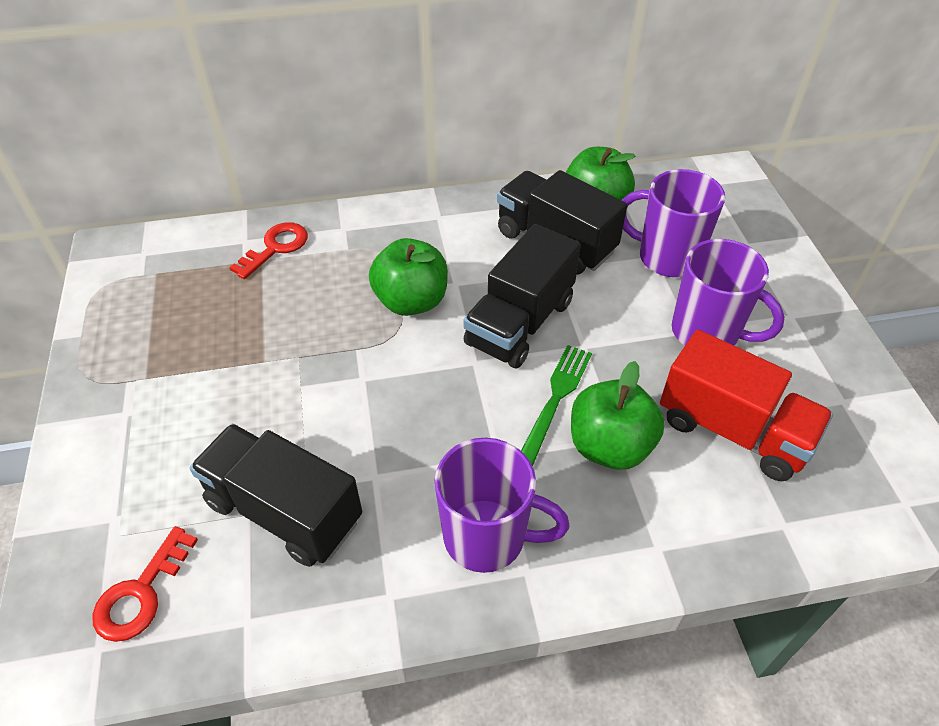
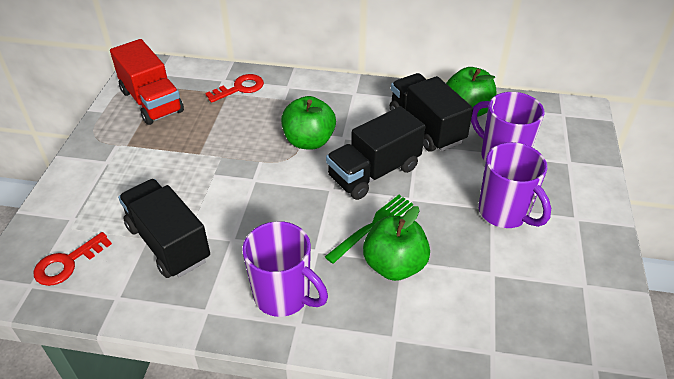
camera: 20 degrees right, 5 degrees down
red truck [660,330,833,481] -> red truck moved to [110,39,184,125]

